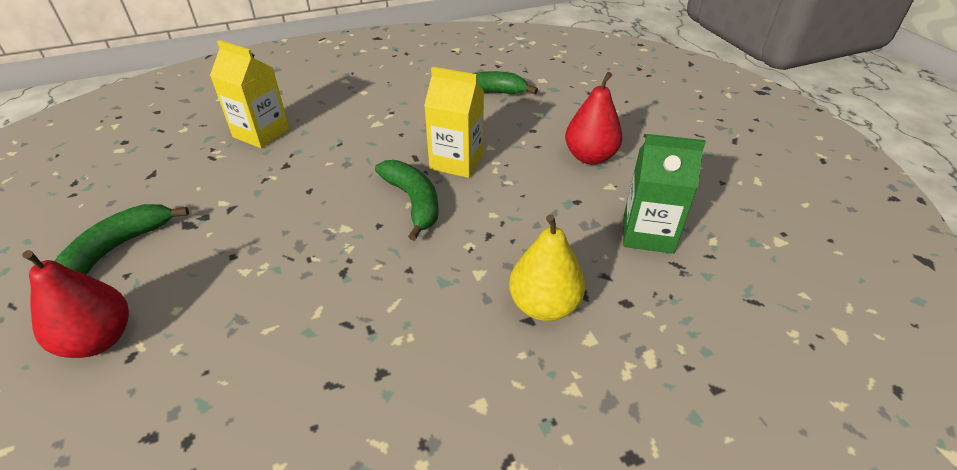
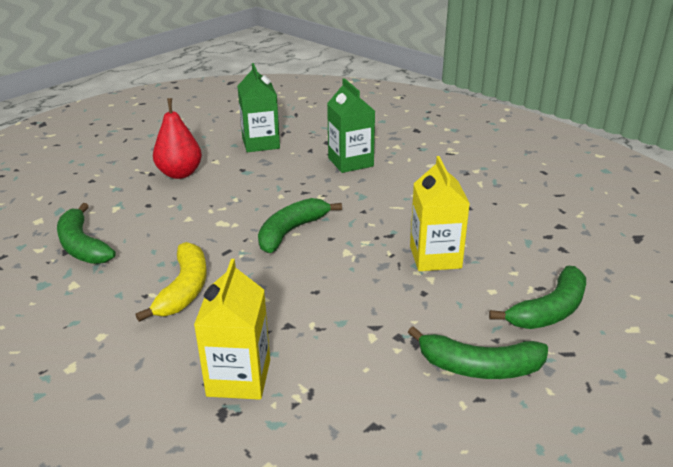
camera: 115 degrees left, 10 degrees down
red pear [22,250,129,358] -> green banana [489,266,586,329]
yellow carton [424,67,484,178] -> yellow carton moved to [410,156,470,271]
yellow pear [509,214,585,321] -> green carton [327,78,375,173]
none -> yellow banana [136,242,207,322]

